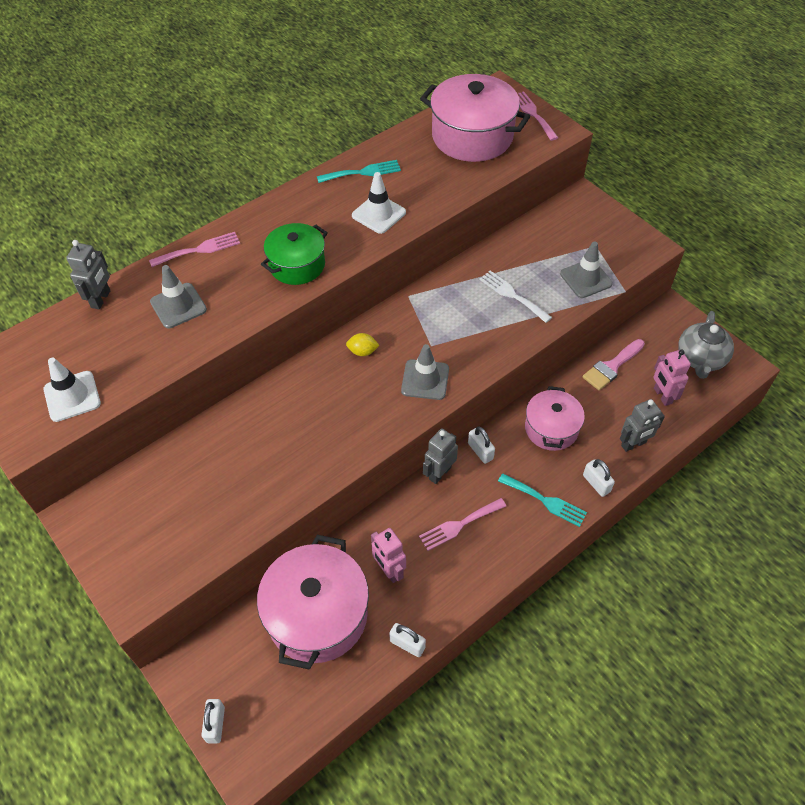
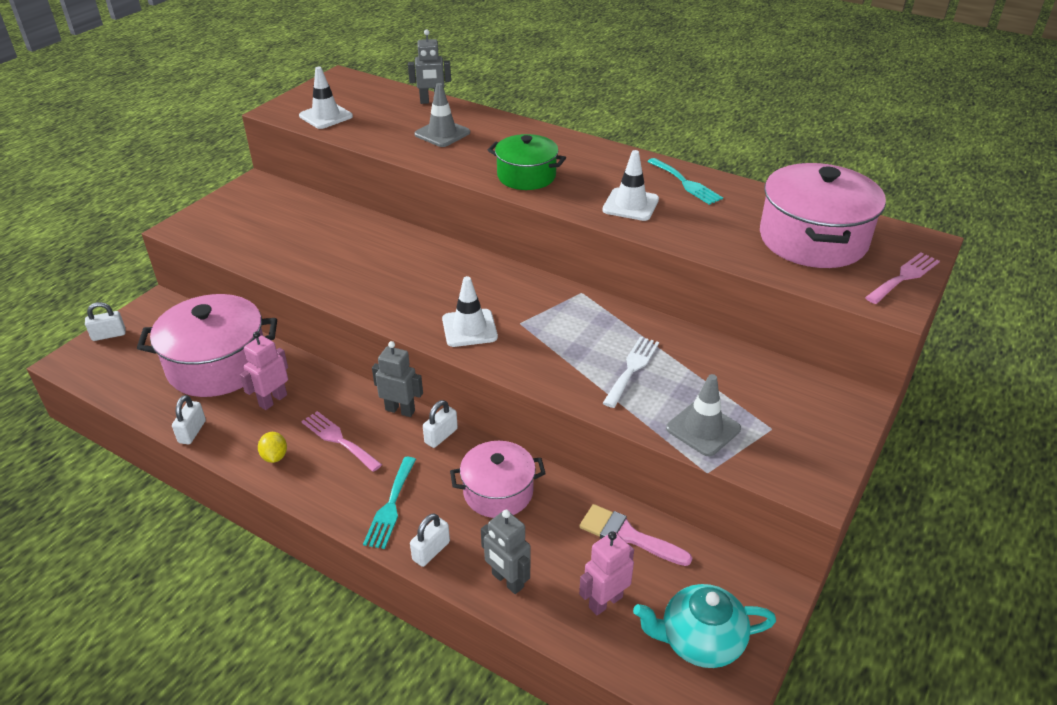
camera: 70 degrees right, 15 degrees down
pink fork [149,232,240,267] -> none
yellow lemon [346,333,380,356] -> yellow lemon moved to [258,432,287,463]
grey traffic cone [401,344,449,400] -> white traffic cone [442,276,498,347]
grey teapot [678,311,734,379] -> turquoise teapot [633,584,776,668]

